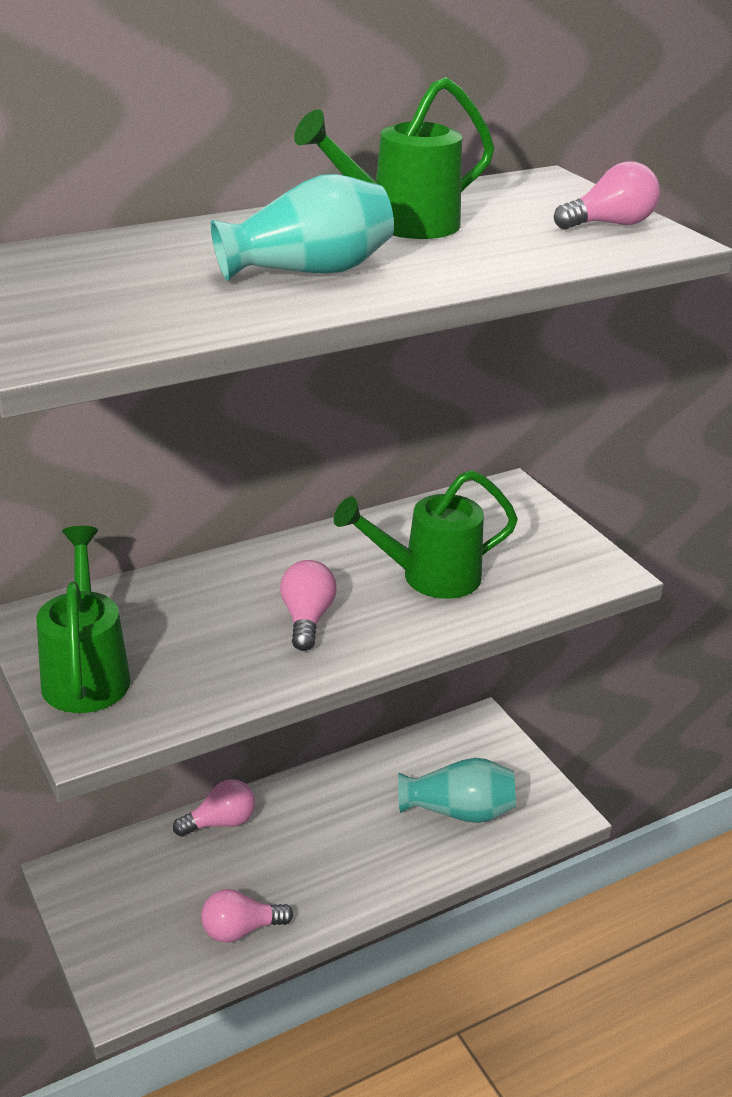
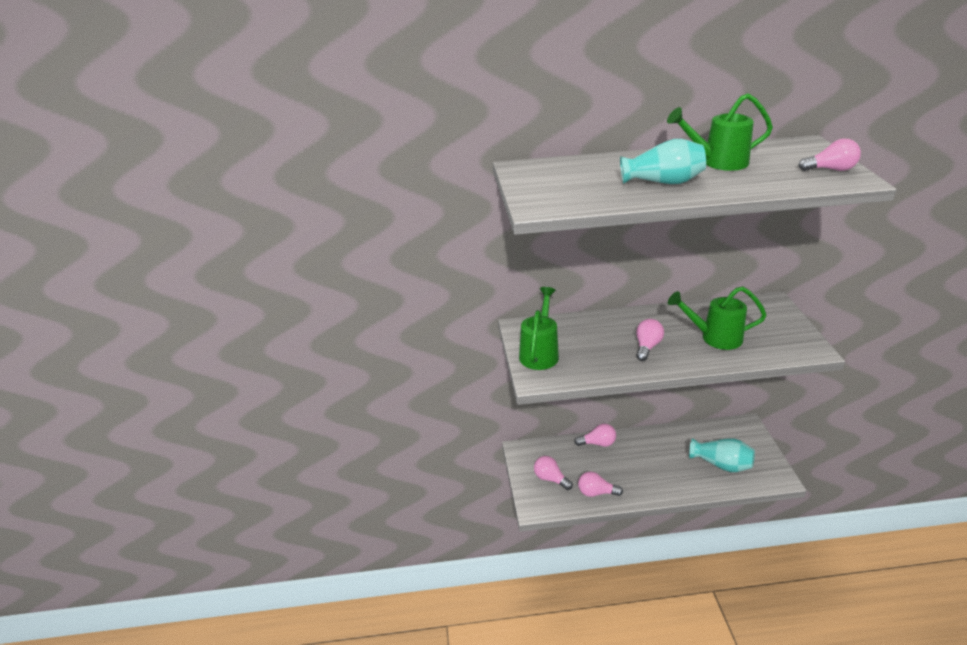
camera: 25 degrees right, 0 degrees up
none -> pink light bulb [534,456,573,490]

